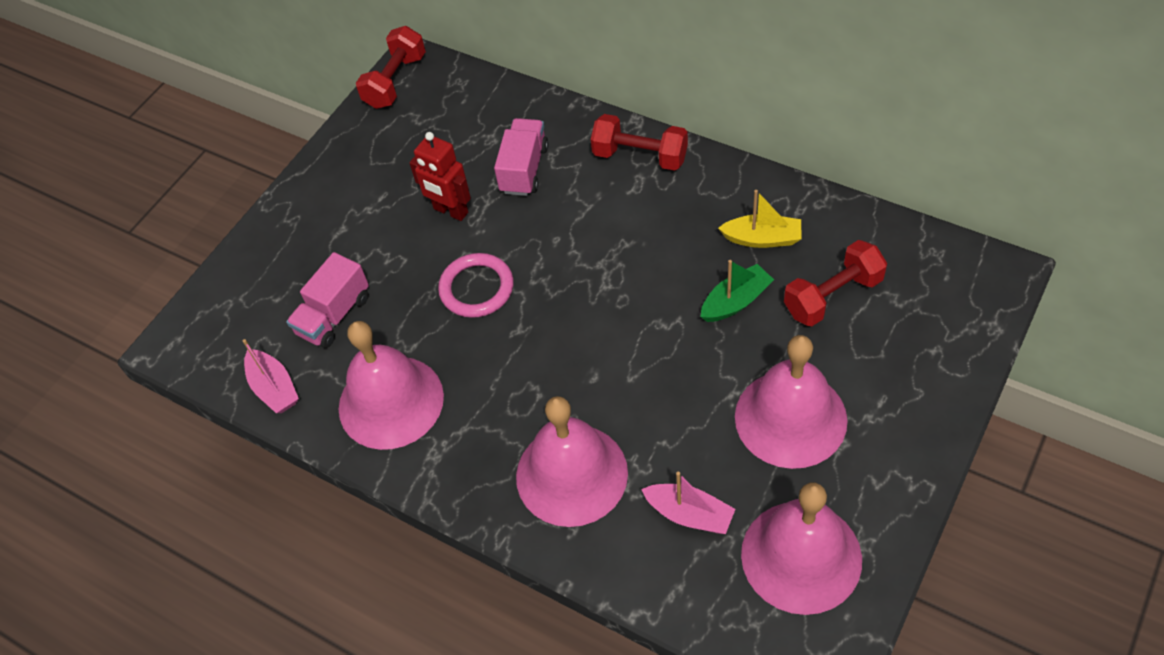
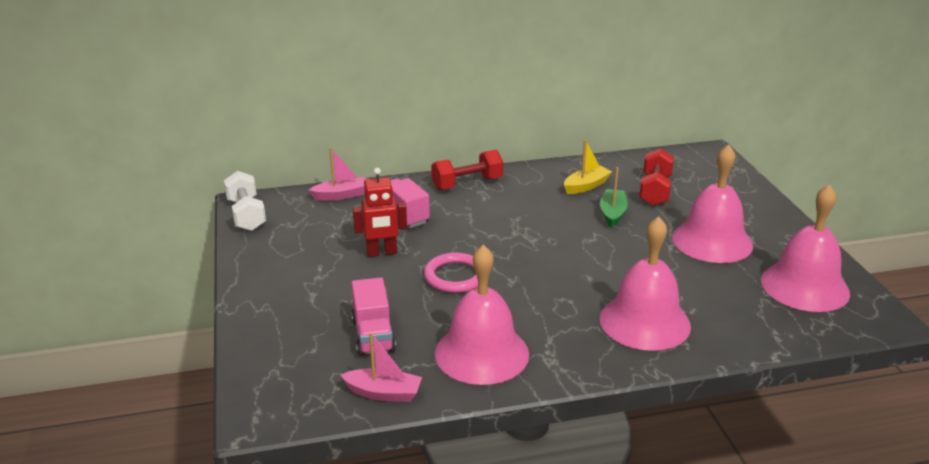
camera: 50 degrees left, 25 degrees down
red dumbbell [356,26,426,109] -> white dumbbell [224,171,266,231]
pink boat [641,472,735,534] -> pink boat moved to [309,148,366,201]

